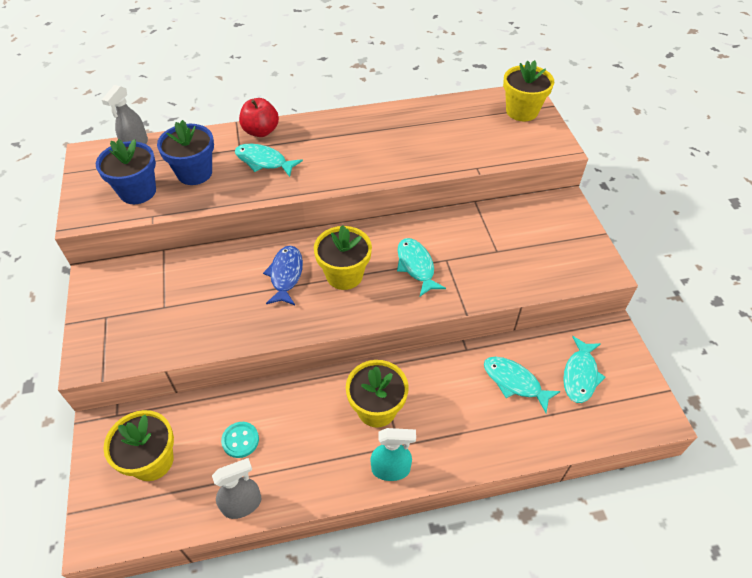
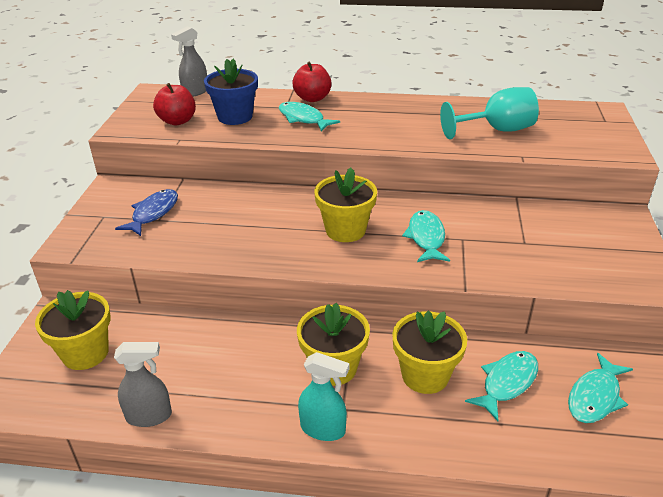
camera: 20 degrees right, 15 degrees down
blue flower pot [96,139,156,204] -> red apple [153,83,196,126]
turquoise button [221,422,259,458] -> none
blue fish [263,246,303,305] -> blue fish moved to [115,189,178,236]
turquoise fish [484,357,561,413] -> turquoise fish turned 75 degrees clockwise [465,351,538,421]
yellow flower pot [503,60,554,121] -> yellow flower pot moved to [392,311,467,394]
none -> turquoise goblet [440,87,539,139]

